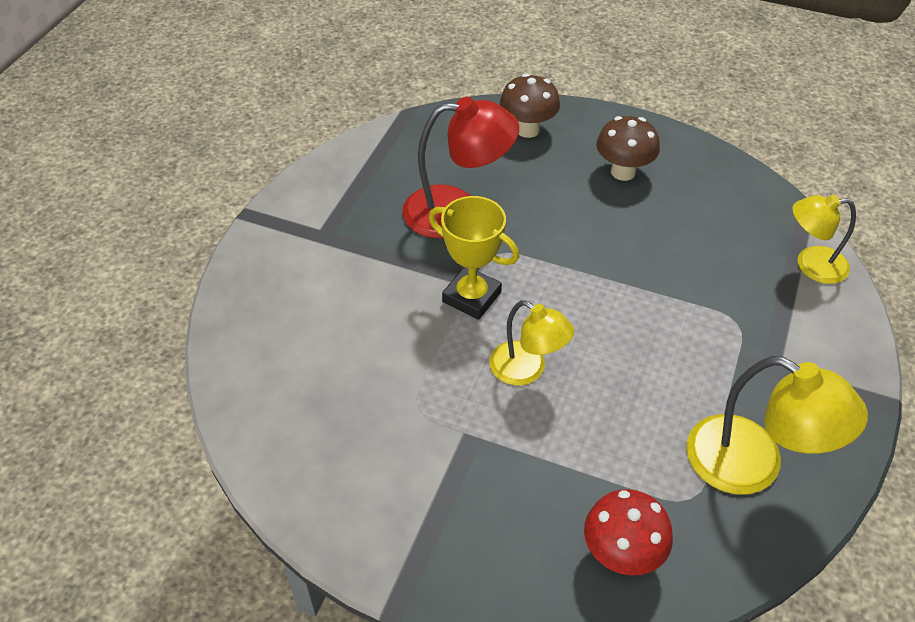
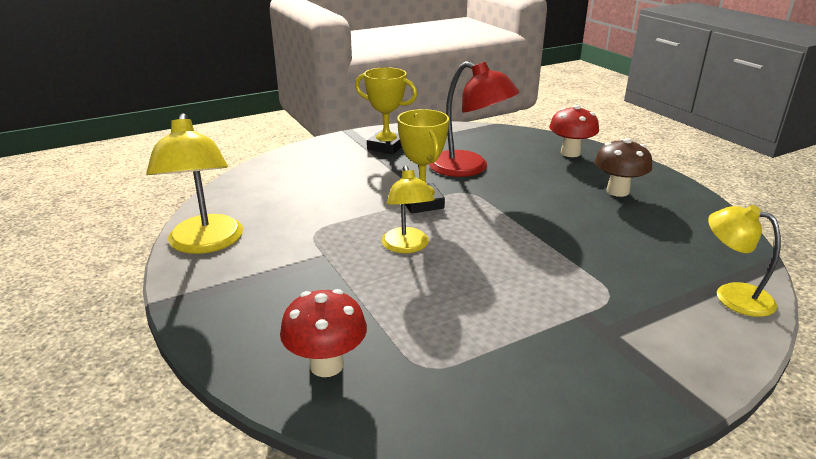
camera: 40 degrees right, 20 degrees down
brown mushroom [500,73,560,138] -> red mushroom [549,105,599,157]
yellow lamp [686,356,868,495] -> yellow lamp moved to [146,113,243,254]
none -> yellow trophy [355,67,417,154]

